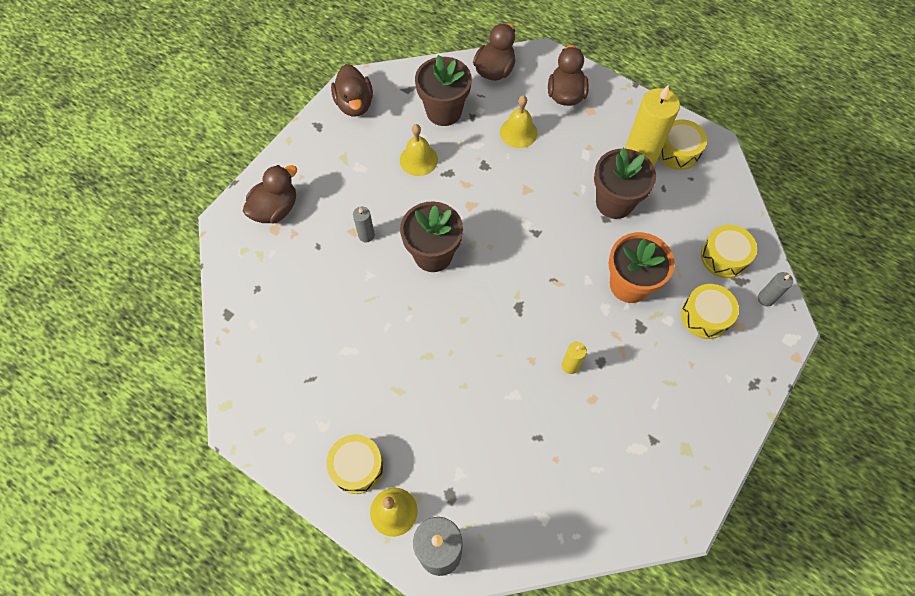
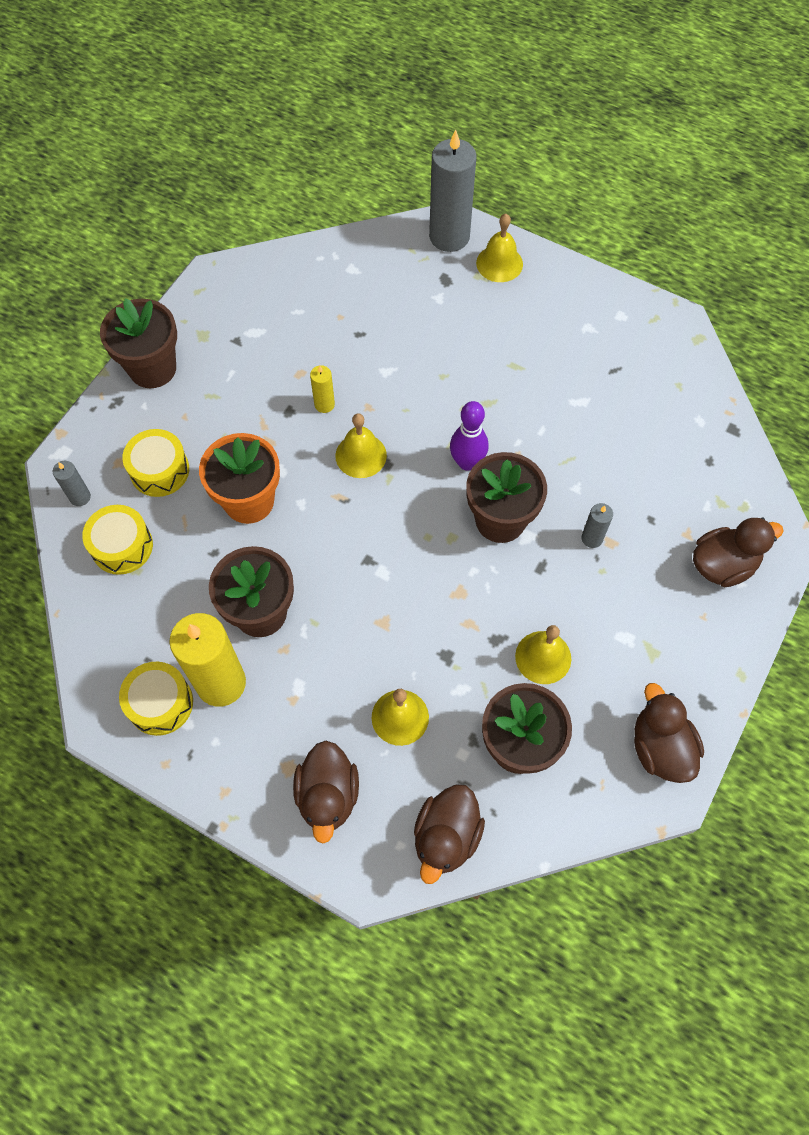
camera: 175 degrees right, 0 degrees up
brown duck [243,165,297,223] -> brown duck turned 150 degrees counterclockwise [693,518,783,587]
yellow drum [326,434,384,494] -> none
none -> brown flower pot [100,298,177,388]
none -> yellow bell [335,413,387,478]
none -> purple bowling pin [450,401,489,471]

